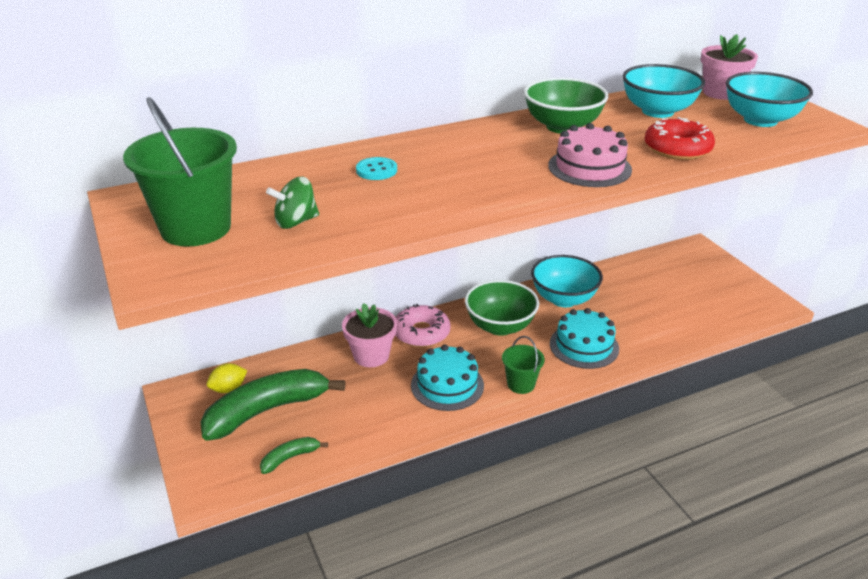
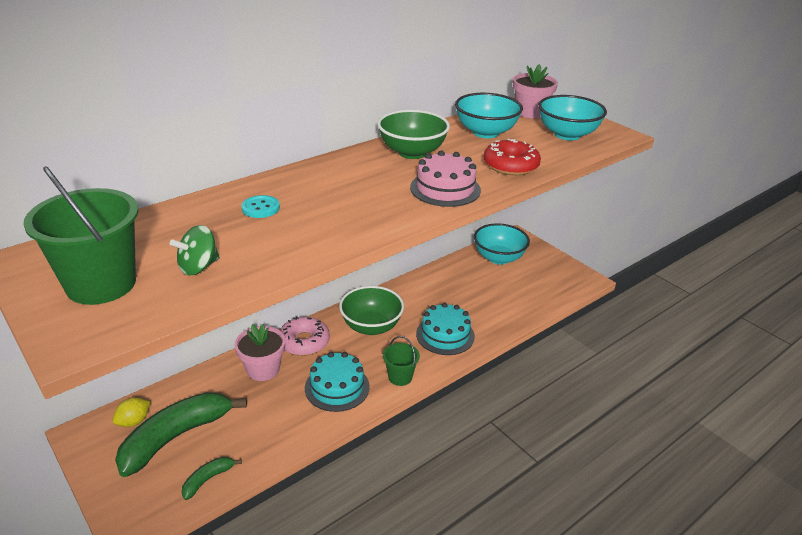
camera: 15 degrees left, 0 degrees up
turquoise bowl [531,255,603,307] -> turquoise bowl moved to [474,223,530,265]

